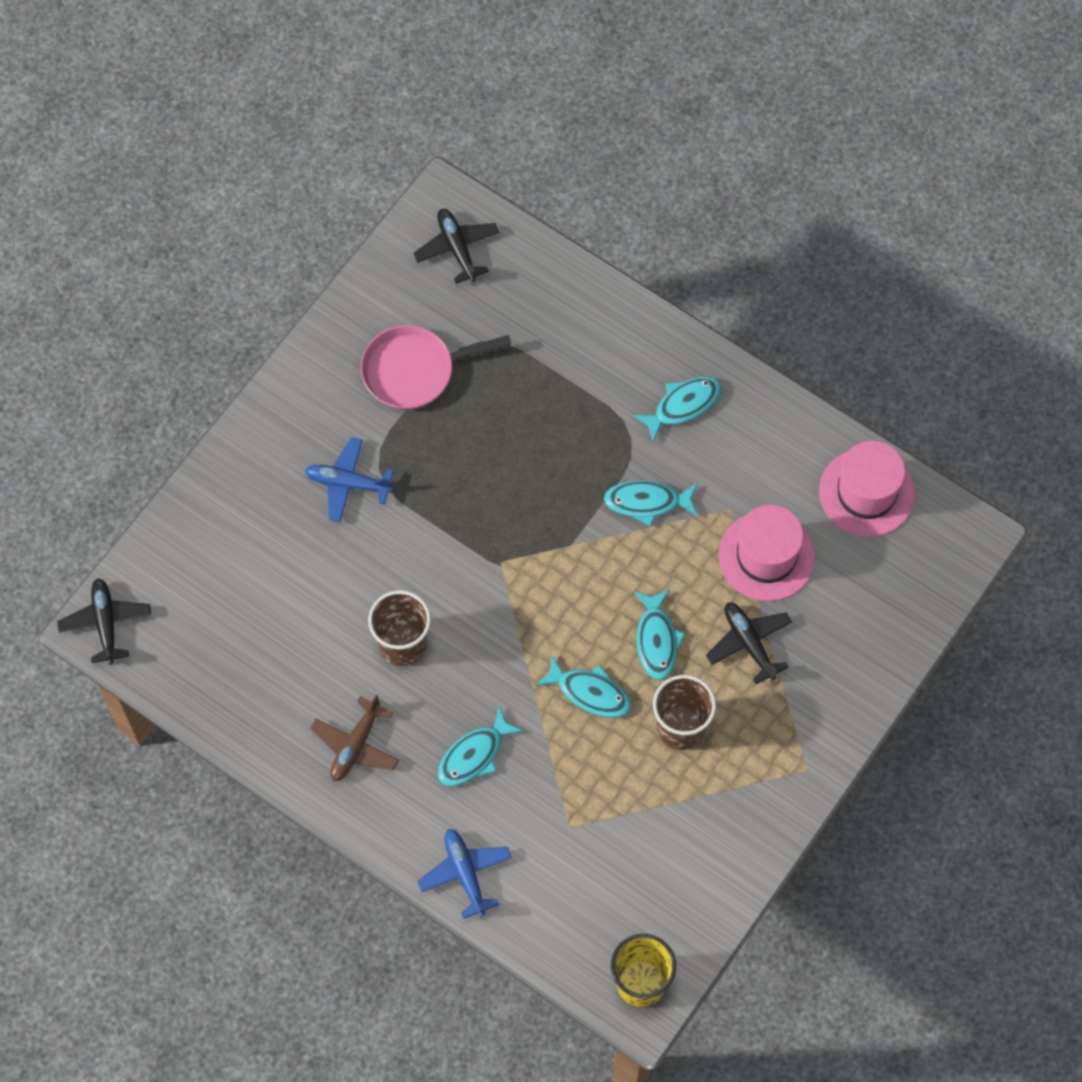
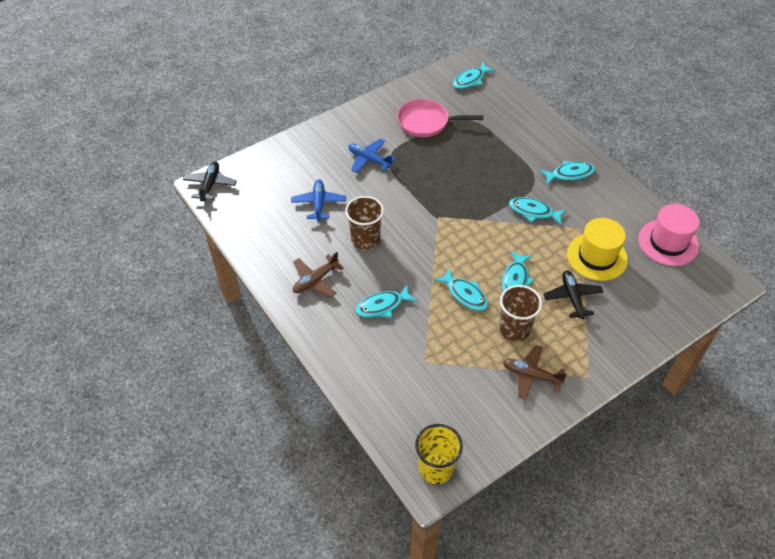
camera: 20 degrees right, 15 degrees down
black plane [413,209,500,284] -> turquoise fish [453,61,496,89]
blue plane [417,829,512,919] -> blue plane moved to [291,180,346,221]
pink hat [719,505,815,601] -> yellow hat [567,218,628,281]
none -> brown plane [503,345,567,400]

